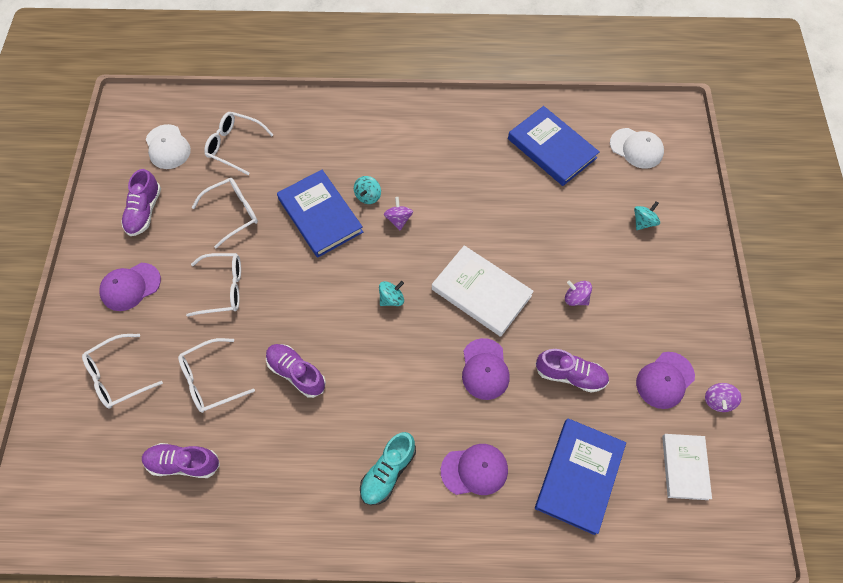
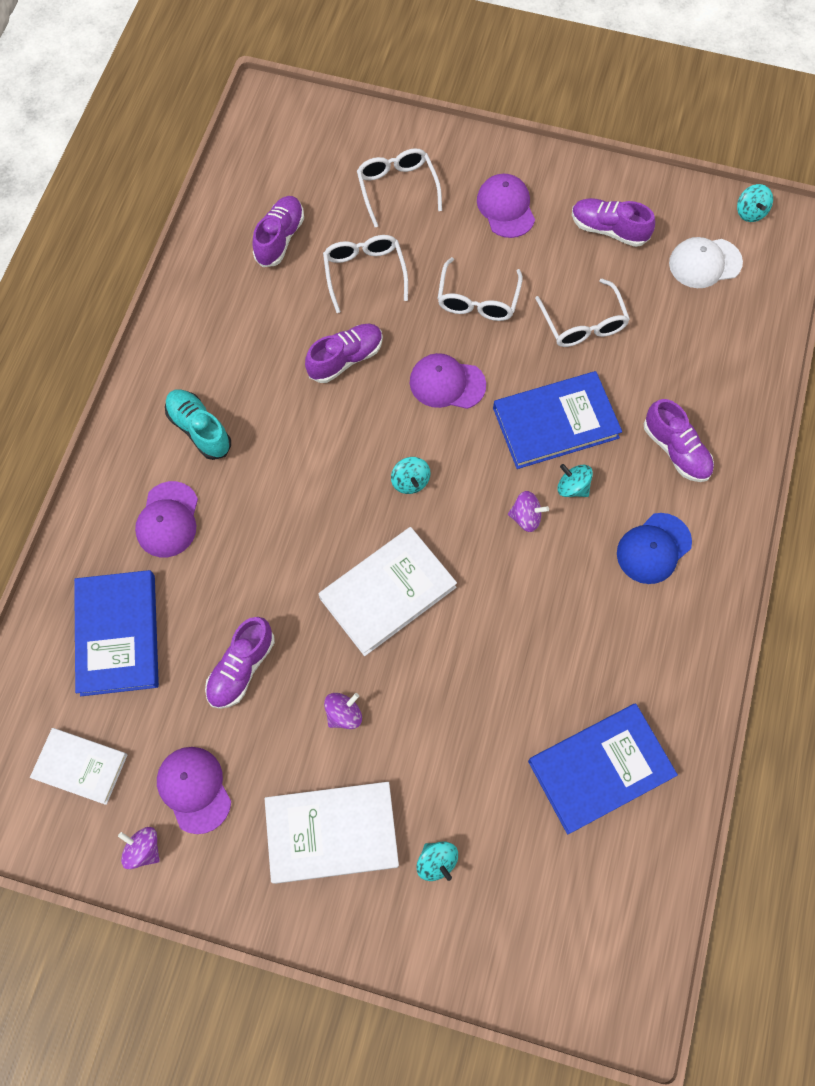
camera: 105 degrees right, 5 degrees up
white glasses [204,112,274,175] -> none
purple cap [462,338,510,400] -> purple cap moved to [410,353,486,409]
blue book [535,418,626,535] -> blue book turned 45 degrees clockwise [74,570,159,696]
white cap [610,128,664,169] -> none
none -> white book [265,782,399,884]
none -> blue cap [617,513,692,584]
none -> purple shoe [644,399,714,482]
none -> turquoise spinning top [737,184,773,222]

